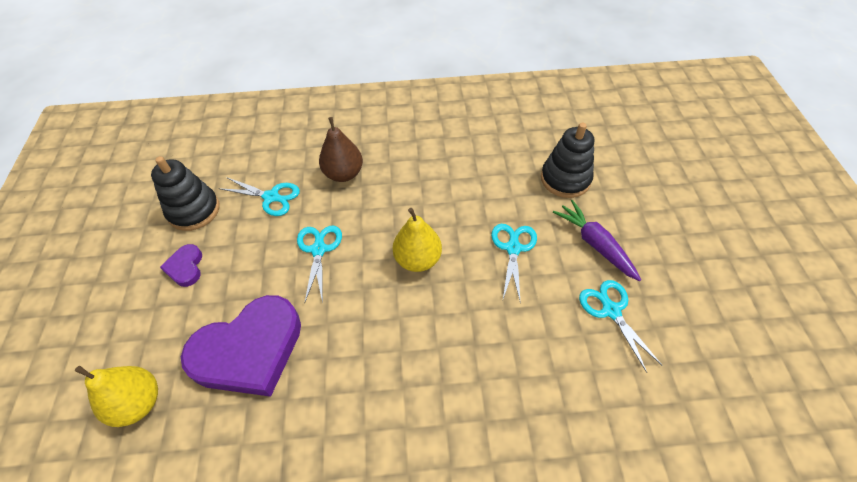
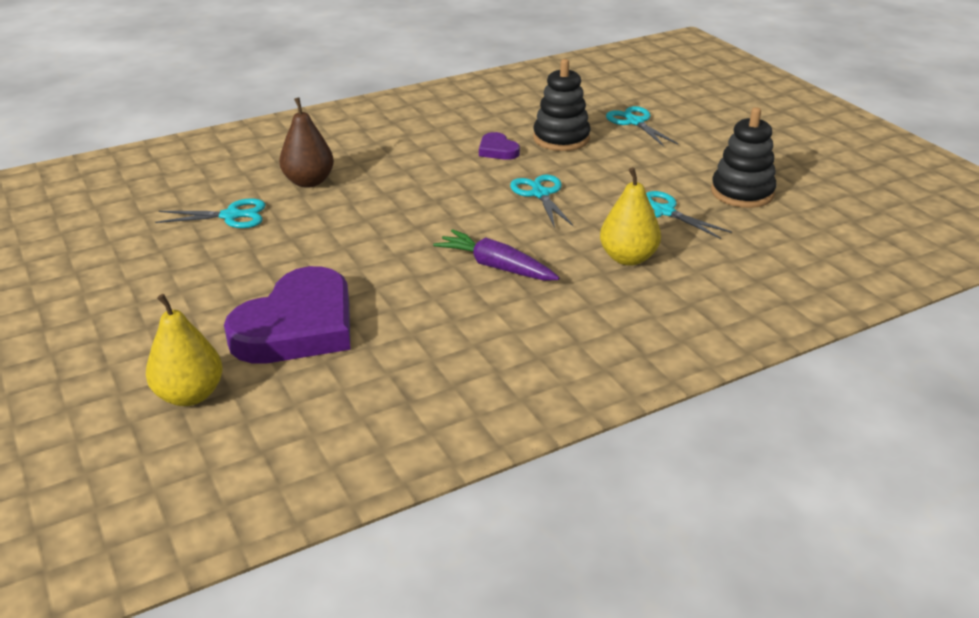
camera: 25 degrees left, 20 degrees down
black stacking toy [151,156,220,231] -> black stacking toy moved to [711,107,777,208]
purple heart [160,244,202,287] -> purple heart moved to [479,132,520,160]
turquoise scissors [297,226,342,303] -> turquoise scissors moved to [606,106,678,147]
yellow pear [393,208,442,272] -> yellow pear moved to [600,167,661,266]
purple carrot [553,200,641,281] -> purple carrot moved to [433,229,559,281]

